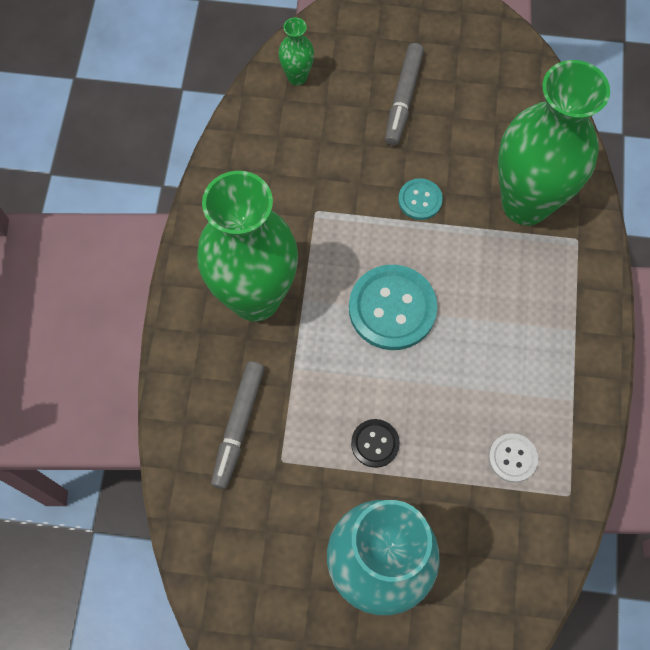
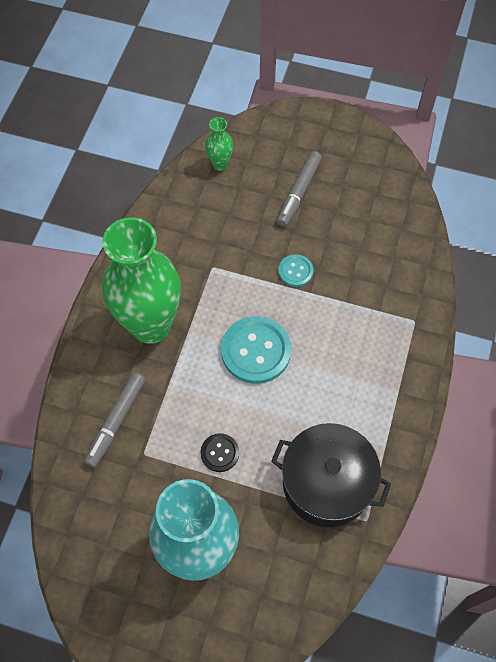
camera: 10 degrees right, 5 degrees down
white button [489,433,538,482] -> black pot [271,423,391,527]
green vase [498,60,610,225] -> none

